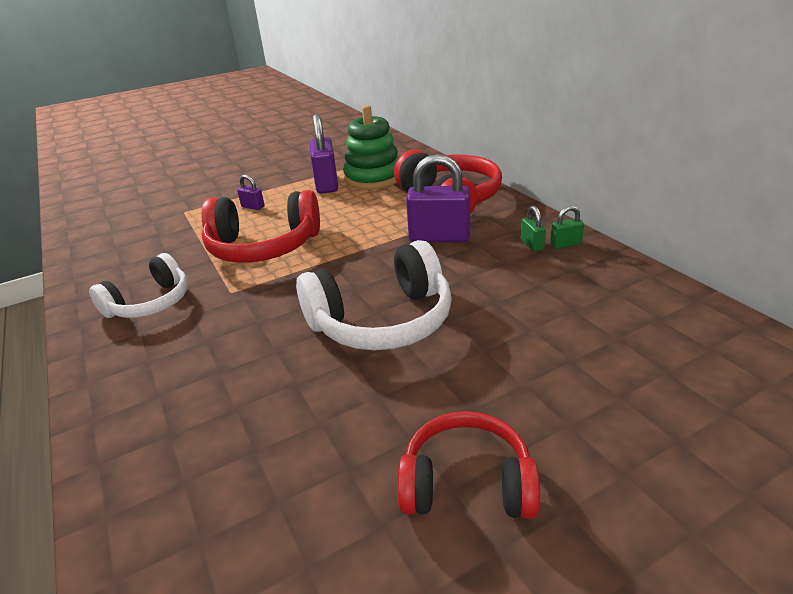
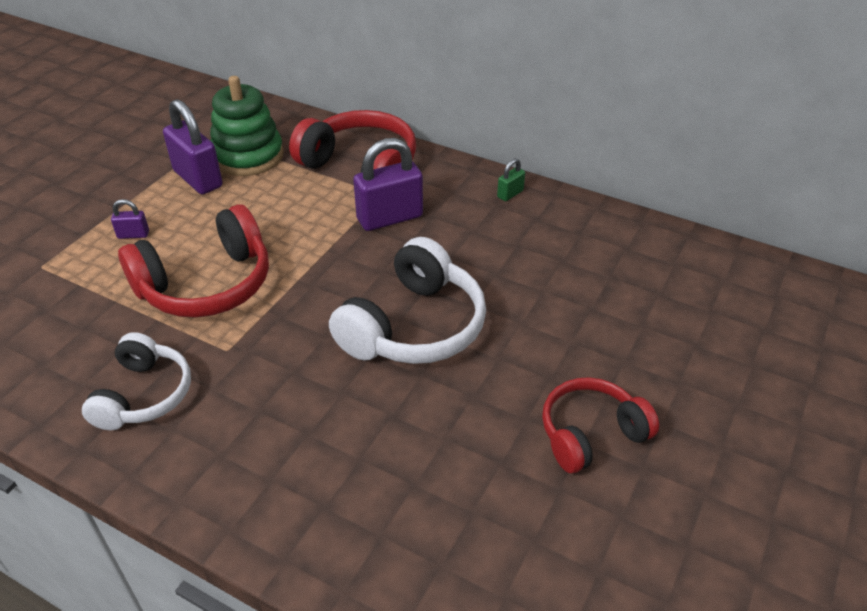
camera: 35 degrees left, 10 degrees up
green padlock [521,206,546,252] -> none

